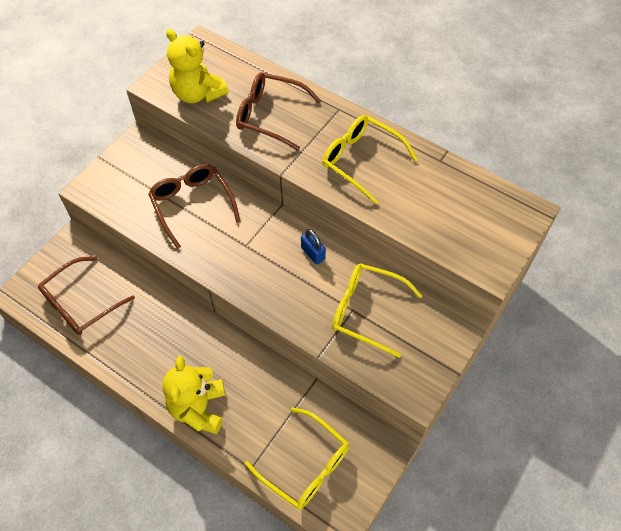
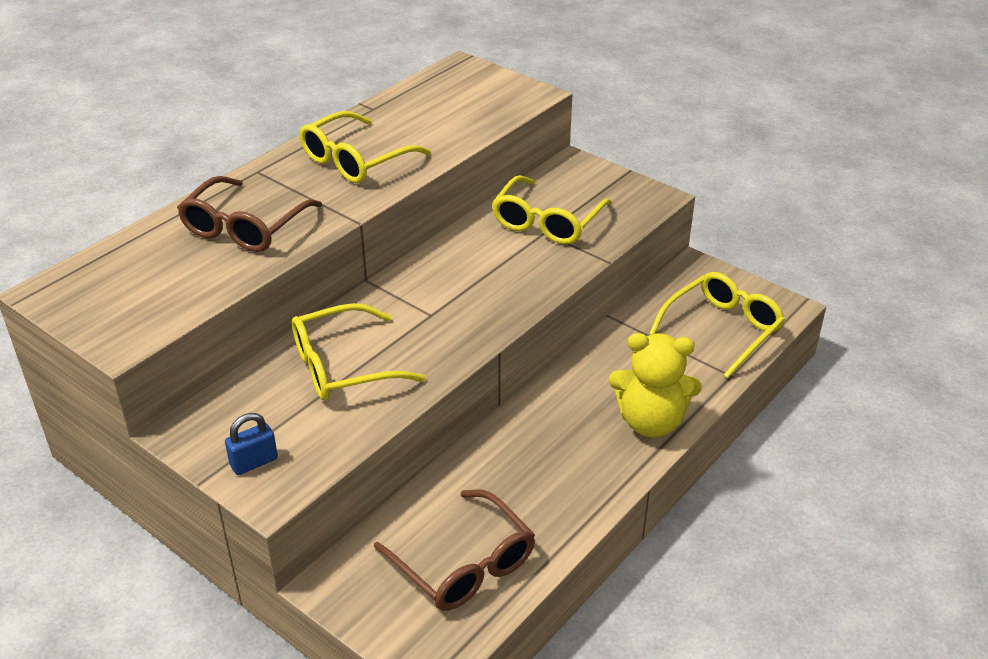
camera: 85 degrees left, 20 degrees down
brown glasses [148,164,241,249] -> yellow glasses [292,303,426,401]
yellow teddy bear [166,29,229,103] -> none
blue padlock [301,229,326,265] -> blue padlock moved to [225,413,278,475]

